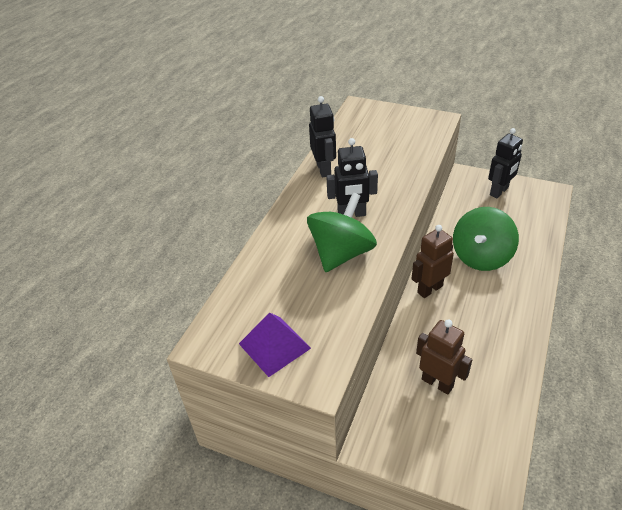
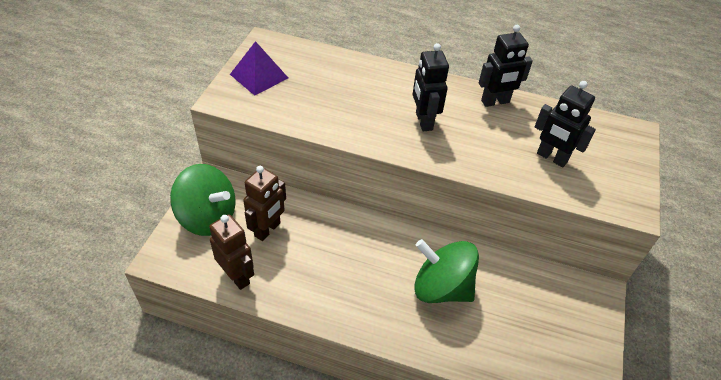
camera: 80 degrees right, 5 degrees up
green spinning top [307,193,377,272] -> green spinning top moved to [170,164,236,236]
brown robot [412,225,454,298] -> brown robot moved to [209,214,254,290]
black robot [488,128,523,198] -> black robot moved to [535,81,596,167]

